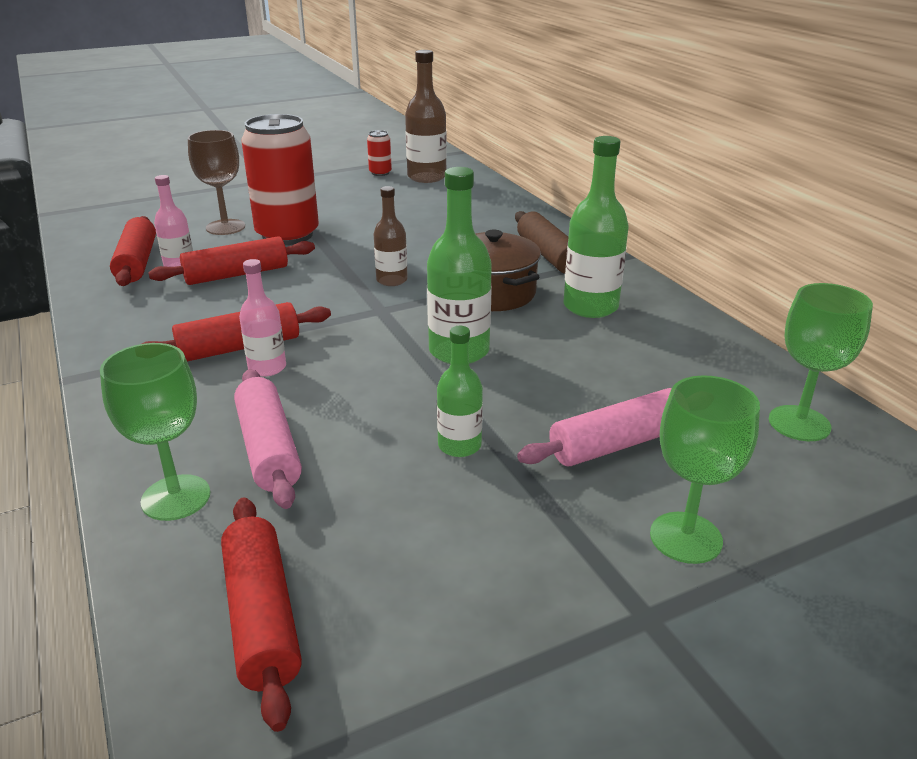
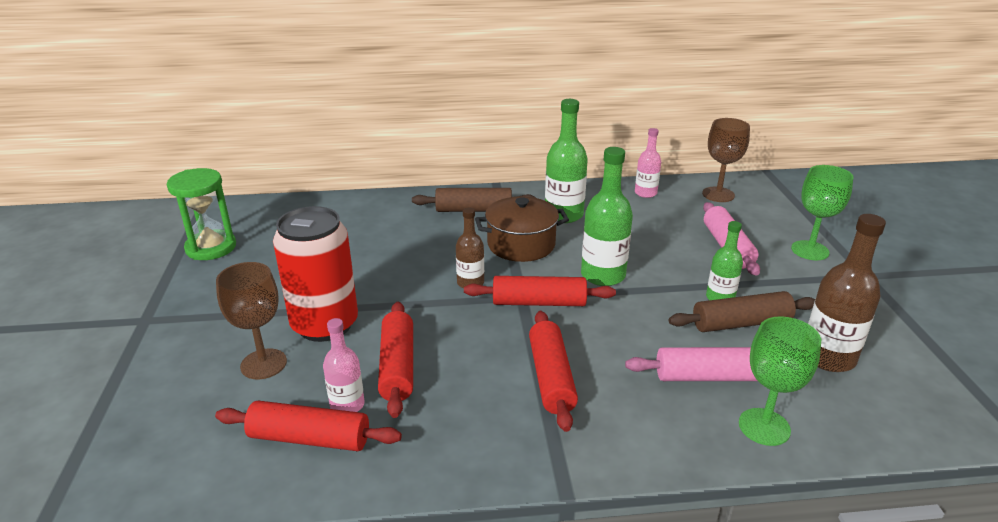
camera: 70 degrees left, 0 degrees up
red rolling pin [221,498,302,732] -> red rolling pin moved to [464,276,616,306]
pink bottle [239,259,286,377] -> pink bottle moved to [635,128,661,198]
red can [367,130,392,176] -> green hourglass [167,168,236,260]
brown bottle [405,50,447,183] -> brown bottle moved to [808,214,886,372]
green goblet [769,283,873,441] -> brown goblet [702,118,750,202]
none -> brown rolling pin [669,291,815,332]

